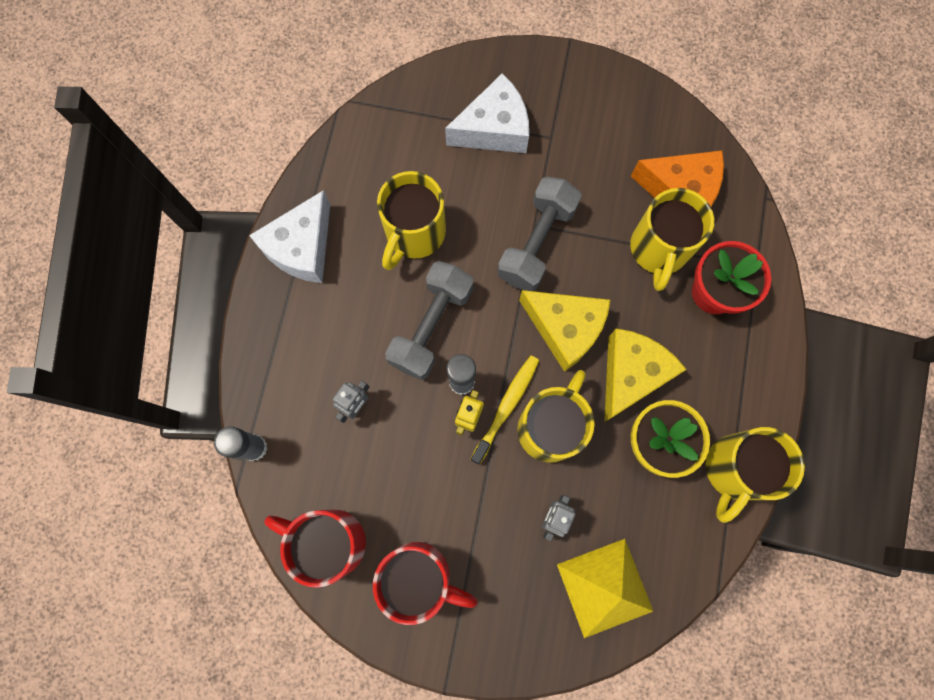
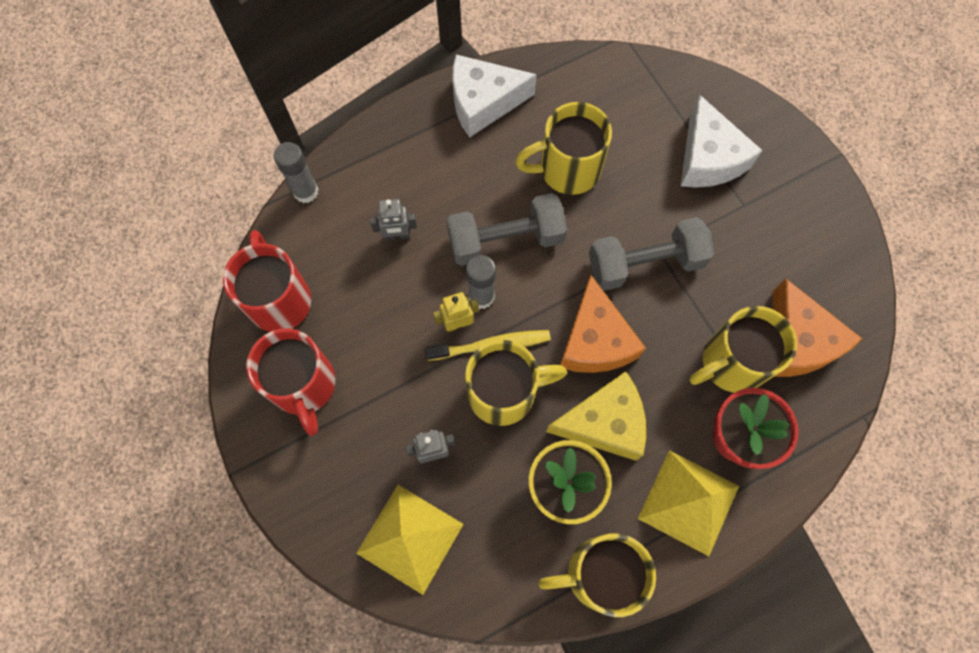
camera: 50 degrees right, 5 degrees down
white cheese [445,73,529,153] -> white cheese turned 45 degrees clockwise [681,94,763,188]
yellow cheese [519,290,610,372] -> orange cheese [560,275,646,373]
none -> yellow pyramid [638,450,739,556]

